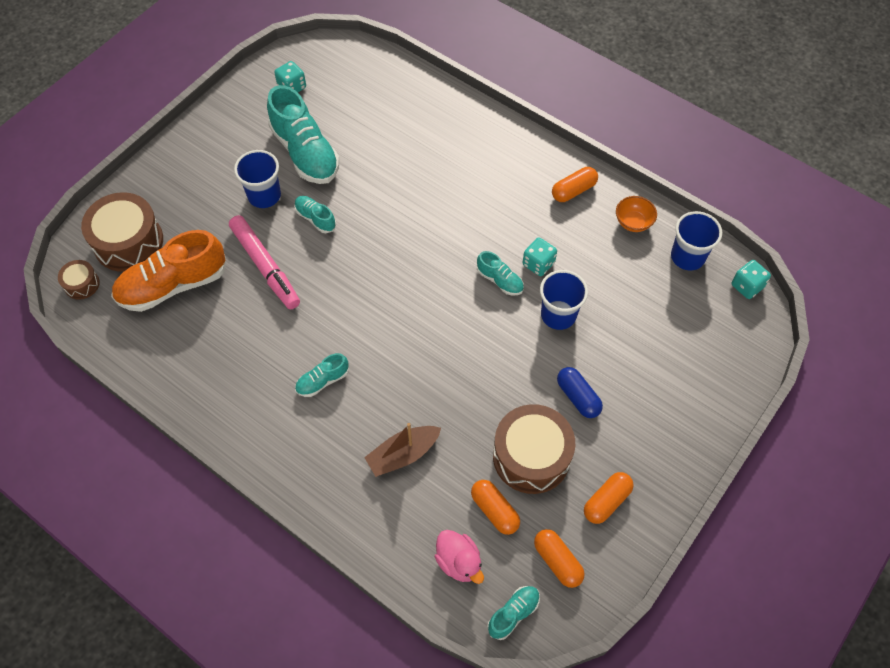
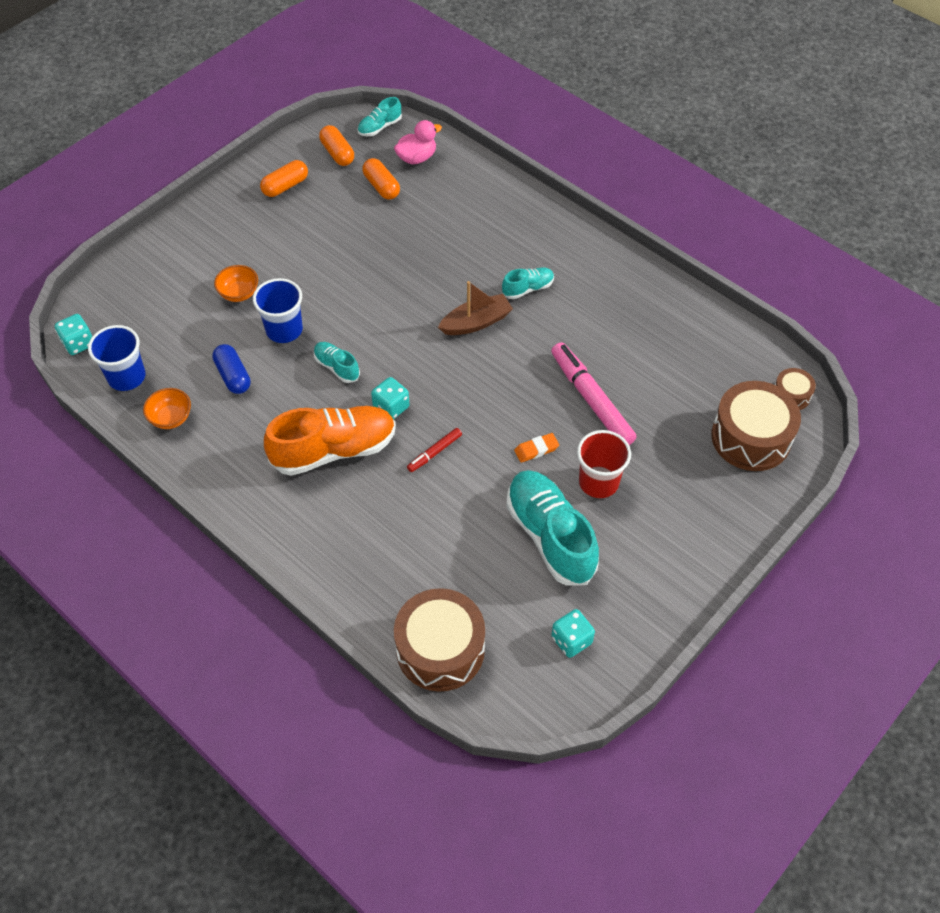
camera: 175 degrees left, 5 degrees down
orange shoe [111,230,226,312] -> orange shoe moved to [264,406,396,476]
blue cup [234,150,281,208] -> red cup [577,430,631,498]
turquoise shoe [294,196,336,233] -> orange eraser [514,433,559,463]
brown boat [364,423,441,477] -> brown boat moved to [438,281,513,335]
pink duck [435,530,484,584] -> pink duck turned 90 degrees clockwise [394,120,442,164]
brown drum [493,404,575,494] -> brown drum moved to [394,588,485,692]
turquoise dice [523,237,557,276] -> turquoise dice moved to [371,377,410,419]
orange capsule [552,167,598,202] -> none
blue capsule [557,367,603,418] -> blue capsule moved to [212,344,251,394]
none -> orange bowl [214,265,258,302]
none -> red marker [407,428,462,472]

